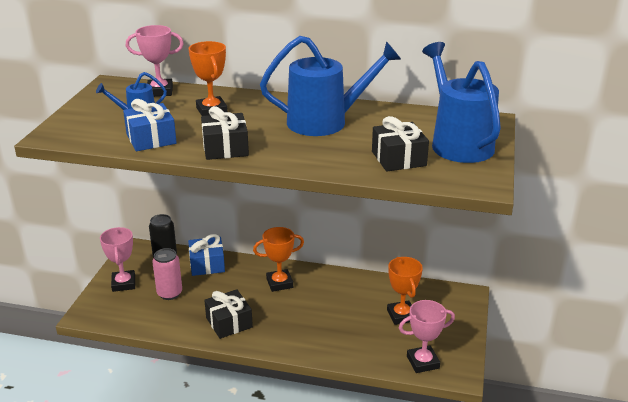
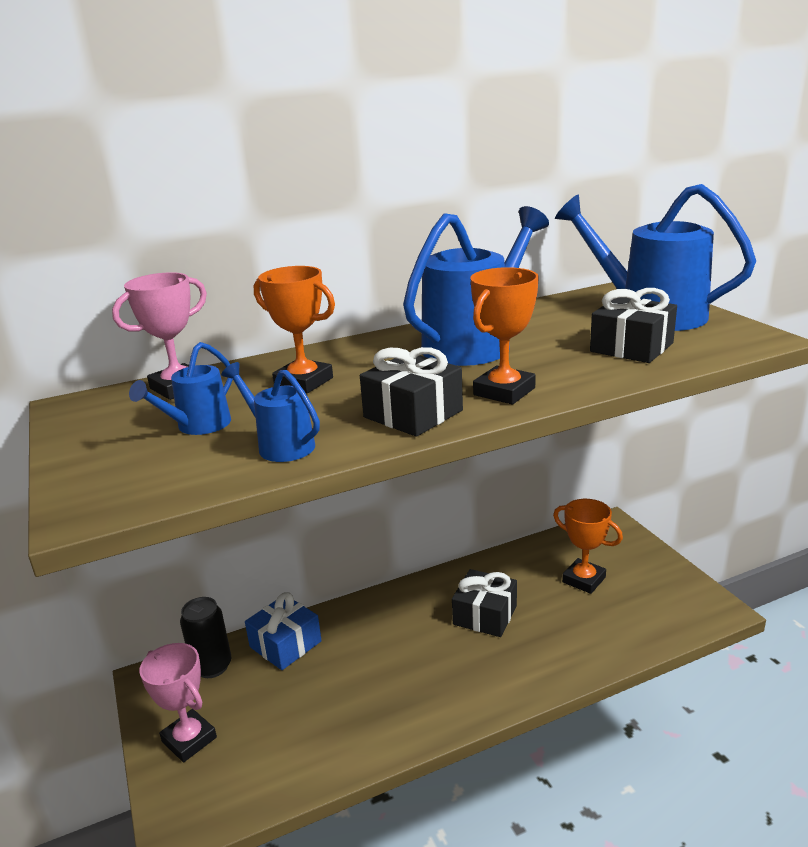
camera: 35 degrees left, 5 degrees down
blue gift [123,99,177,151] -> blue watering can [221,362,320,462]
pink can [152,248,182,300] -> none
black gift [204,289,253,339] -> black gift moved to [452,569,517,637]
orange trophy [253,227,304,292] -> orange trophy moved to [471,267,539,404]
pink trophy [399,300,455,373] -> none

